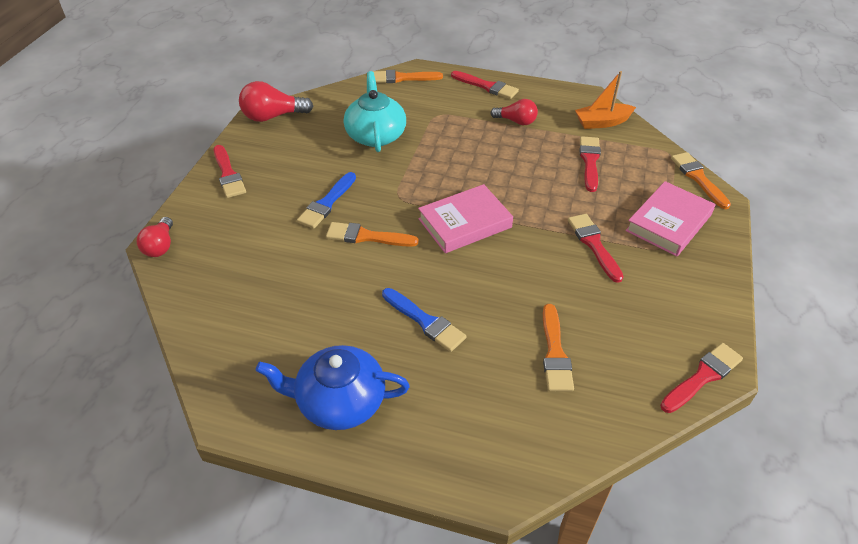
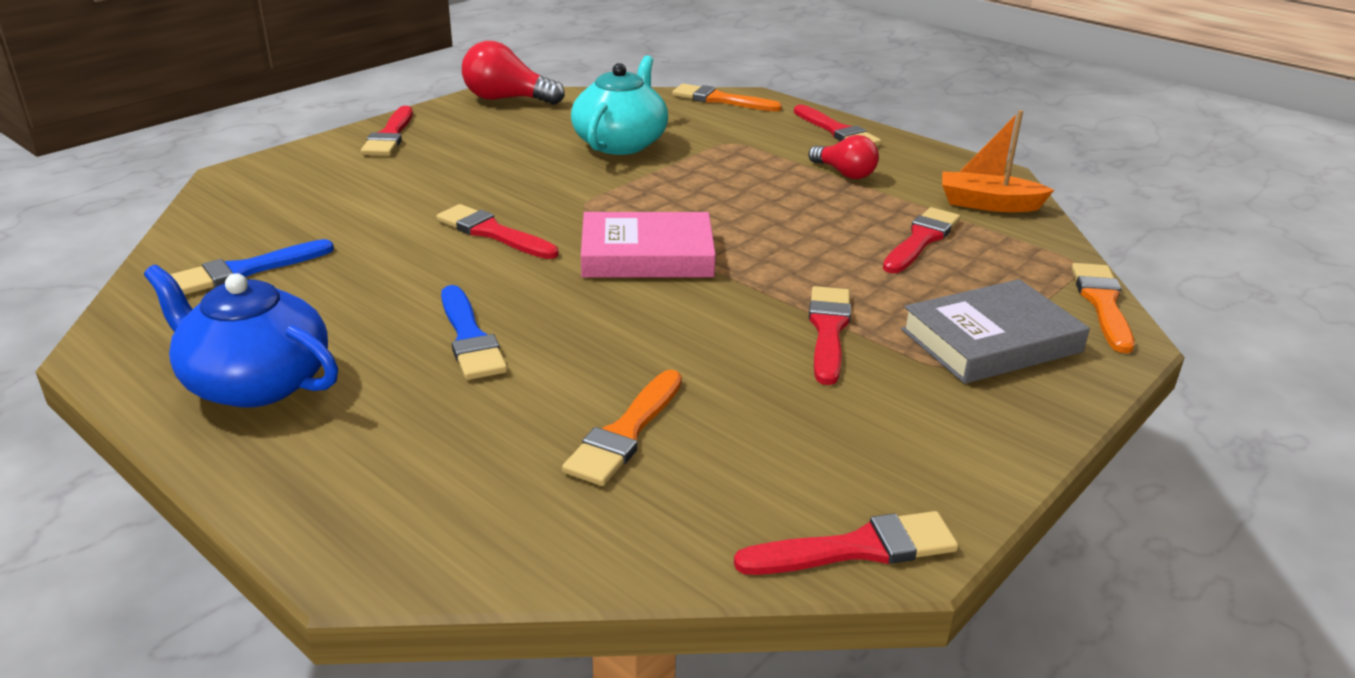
camera: 25 degrees right, 15 degrees down
red light bulb [137,217,173,257] -> none
blue brush [297,172,356,229] -> blue brush moved to [170,239,334,295]
orange brush [326,222,419,247] -> red brush [436,204,558,259]
pink book [625,181,715,257] -> grey book [901,279,1090,384]

